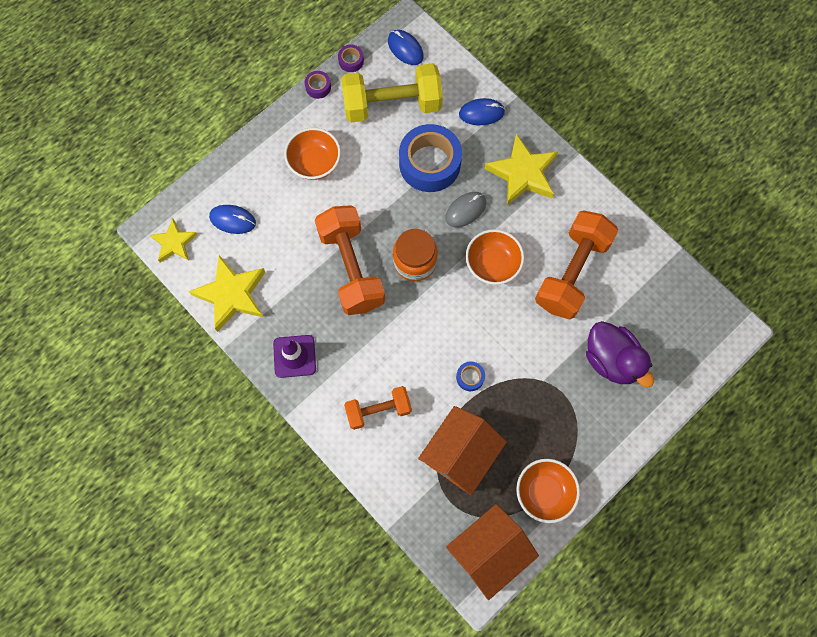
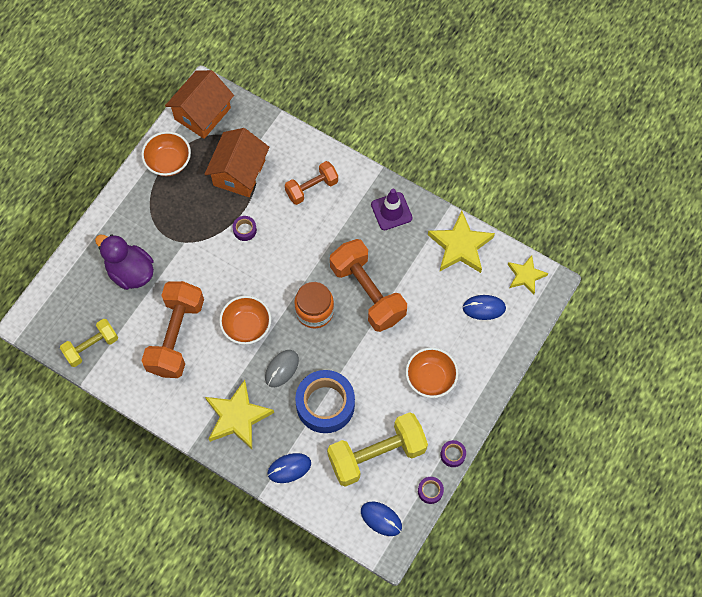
camera: 165 degrees right, 5 degrees down
blue tape [456,361,485,391] -> purple tape [232,216,257,241]
none -> yellow dumbbell [60,319,118,367]

